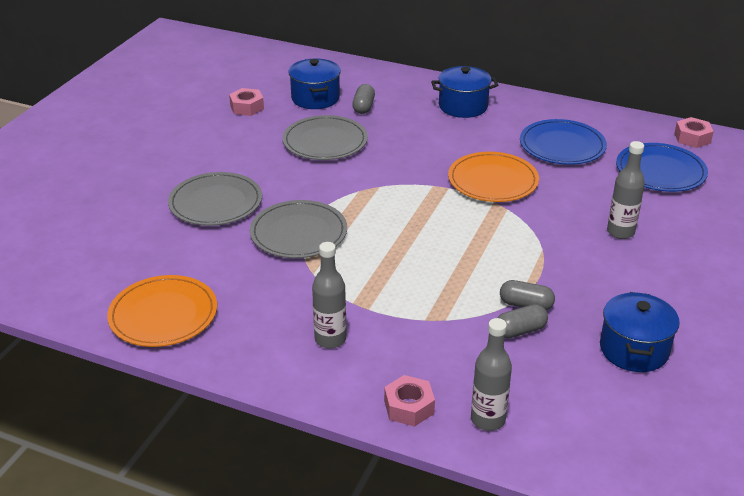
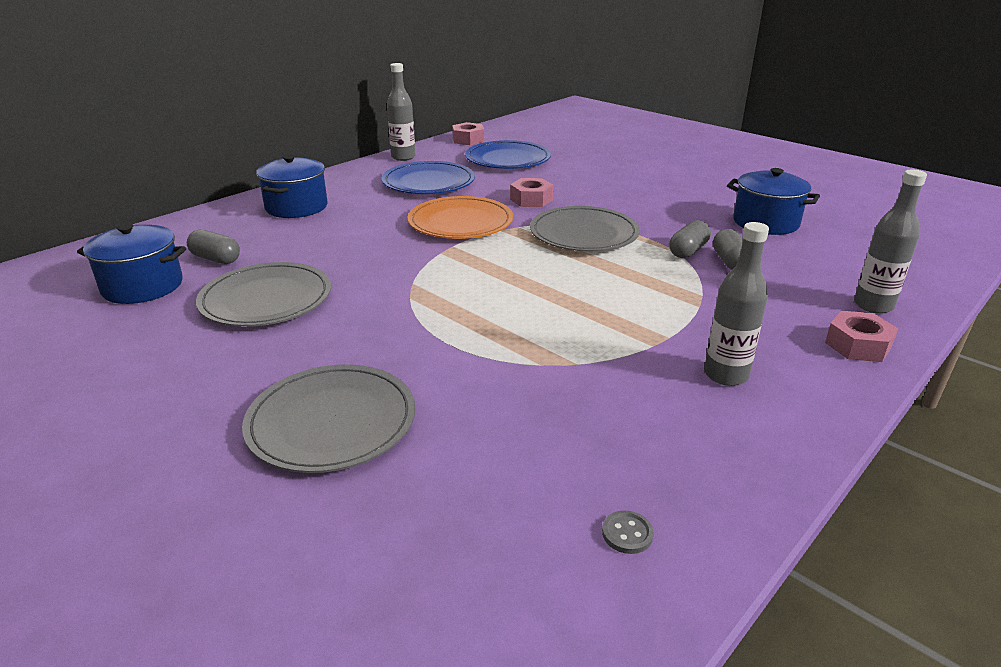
camera: 70 degrees left, 5 degrees down
orange plate [107,275,217,347] -> grey button [602,511,654,554]
pink nut [229,88,264,116] -> pink nut moved to [510,178,554,207]
grey plate [250,200,347,258] -> grey plate moved to [530,206,640,252]
grey bottle [607,141,645,239] -> grey bottle moved to [387,63,415,161]

